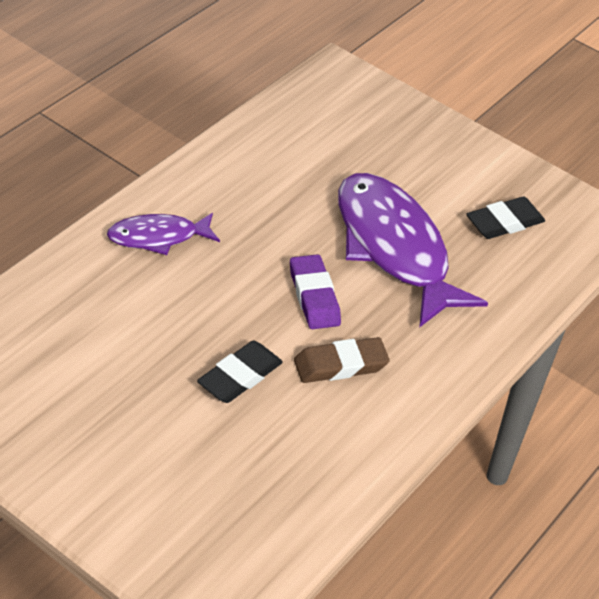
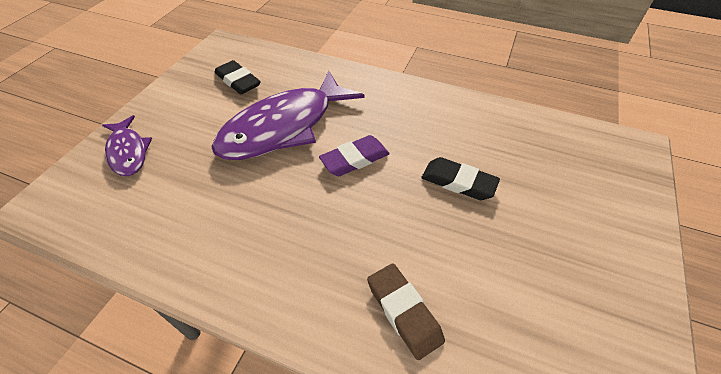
camera: 100 degrees left, 5 degrees up
purple fish [107,213,220,255] -> purple fish moved to [102,115,152,176]
brown eraser [294,337,390,383] -> brown eraser moved to [367,263,445,360]

